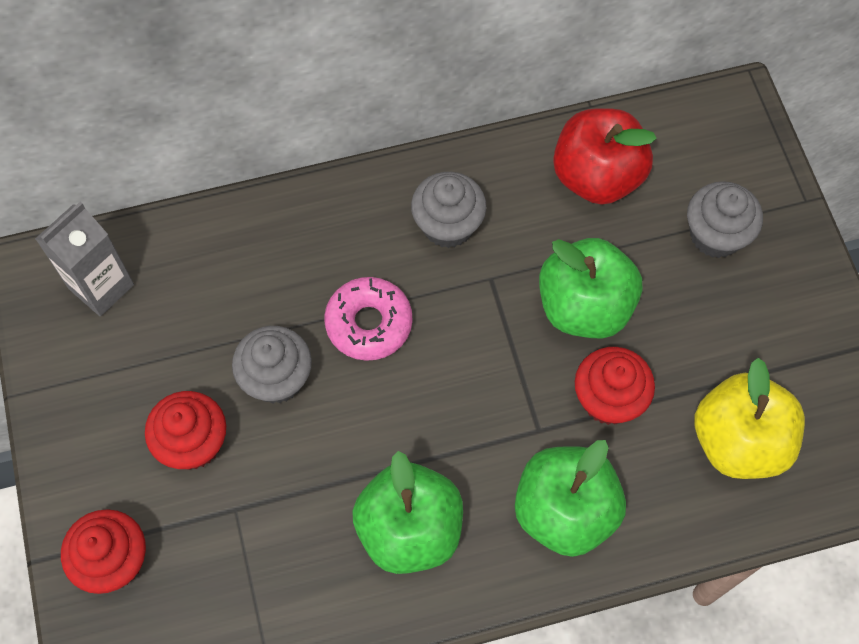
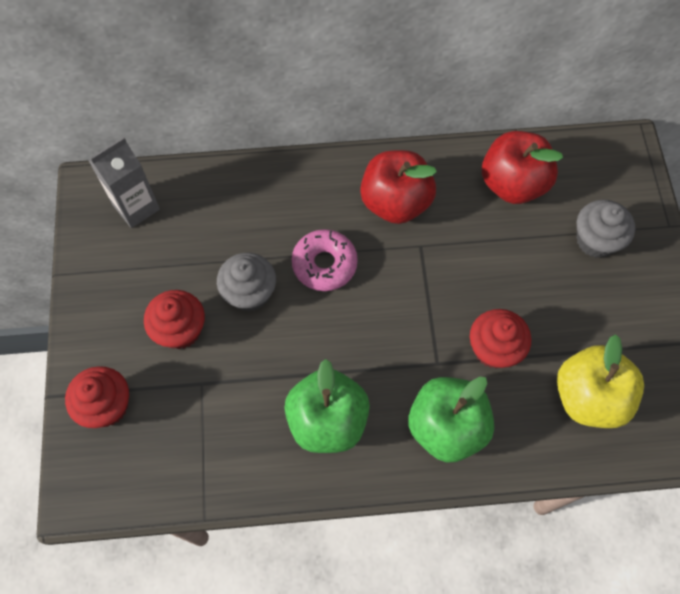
camera: 10 degrees right, 0 degrees up
grey cupcake [411,172,487,248] -> red apple [360,150,437,224]
green apple [539,238,642,338] -> none

